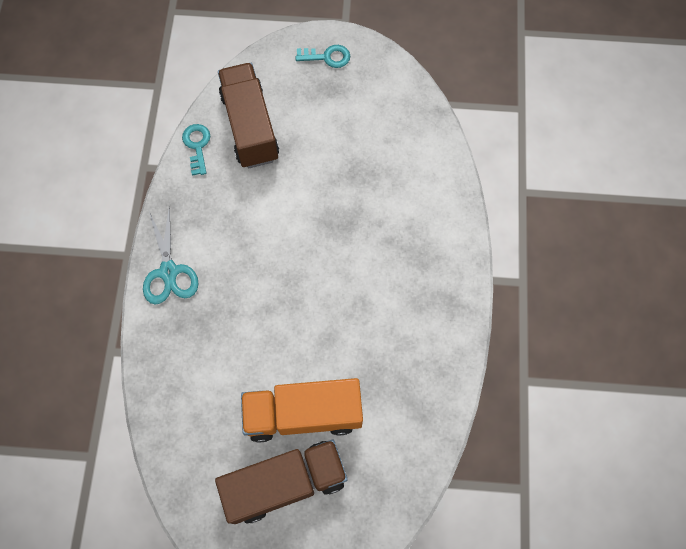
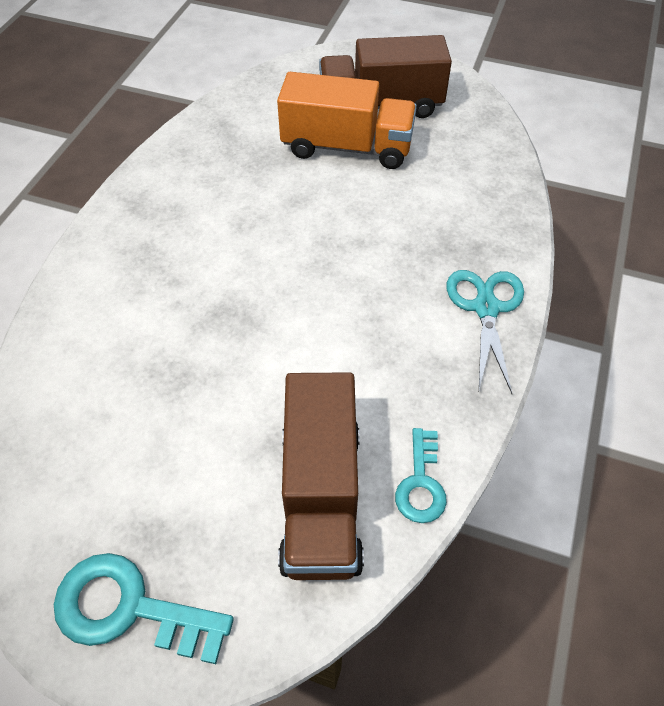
camera: 165 degrees left, 15 degrees down
turquoise key [295,45,350,68] -> turquoise key [54,553,234,664], size x1.60

